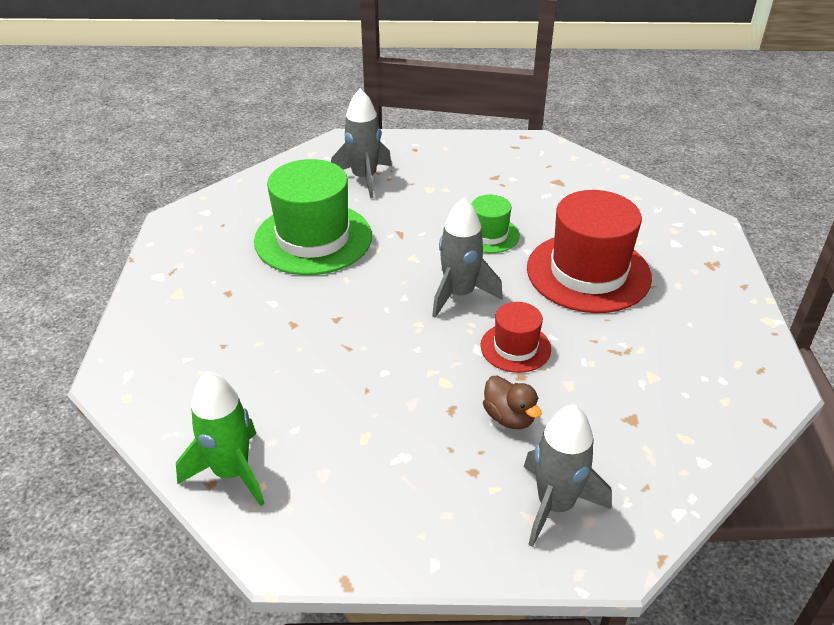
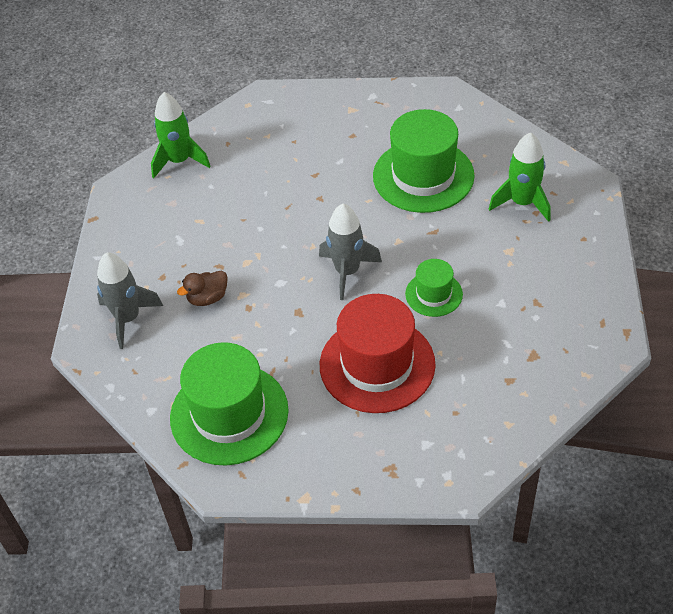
camera: 95 degrees right, 10 degrees up
grey rocket [331,88,392,199] -> green rocket [489,132,551,222]
red hat [480,302,551,373] -> none
none -> green hat [170,342,289,466]

